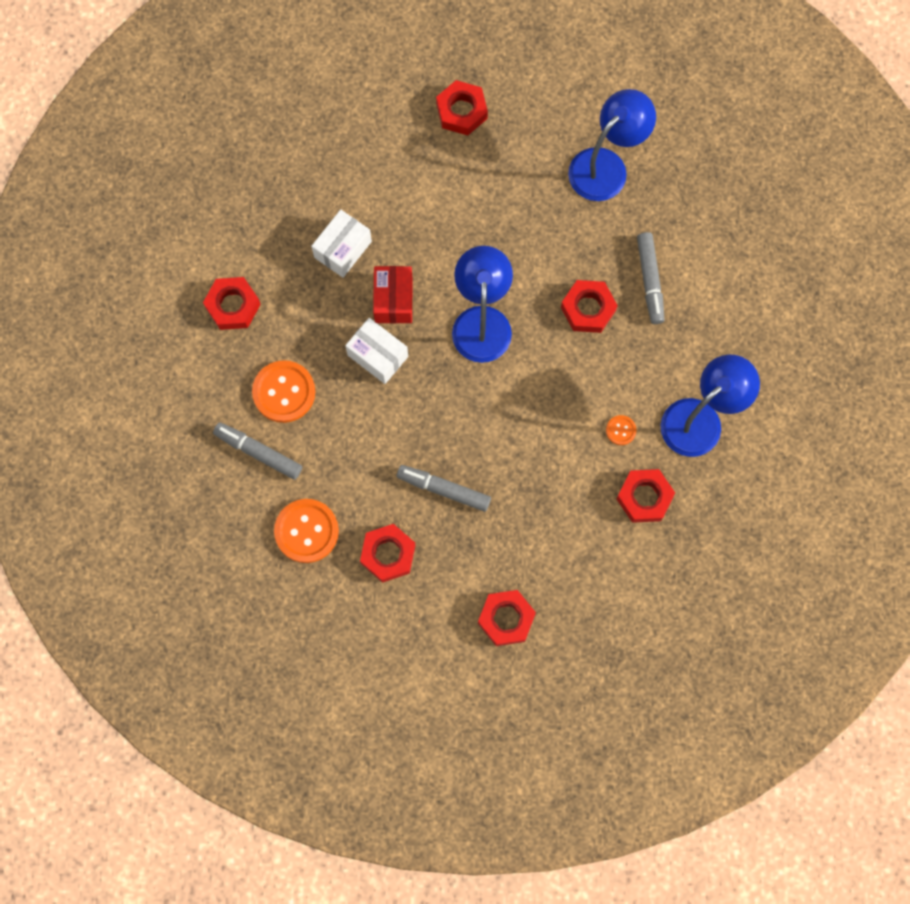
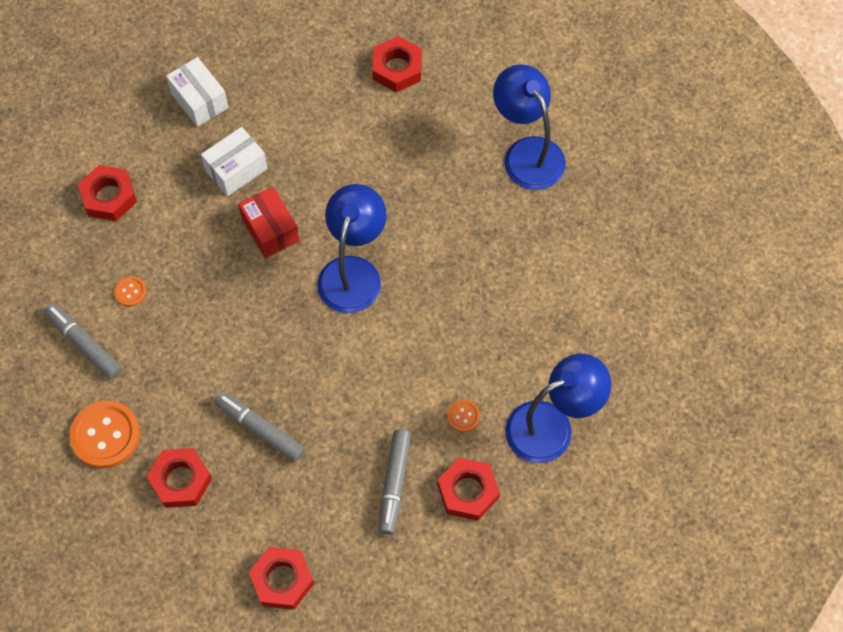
camera: 15 degrees right, 10 degrees down
orange button [252,360,315,423] -> orange button [114,276,147,307], size x0.48
white box [345,318,408,384] -> white box moved to [166,57,228,127]
red box [373,266,413,324] -> red box turned 45 degrees counterclockwise [238,187,300,258]
red nut [561,280,618,333] -> none
blue lamp [568,89,656,201] -> blue lamp turned 90 degrees counterclockwise [493,64,566,190]
grey marker [637,232,665,324] -> grey marker moved to [379,429,411,535]

